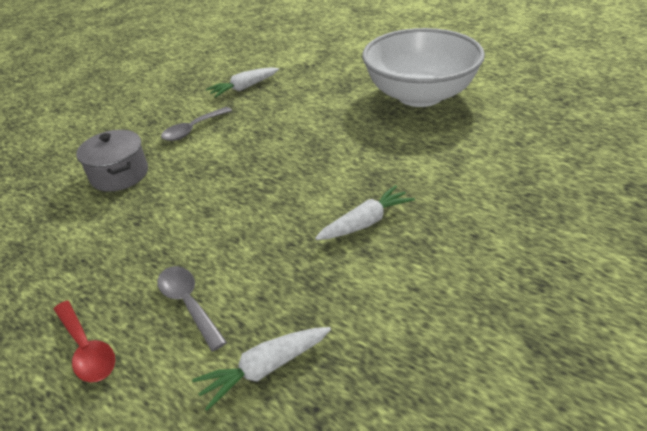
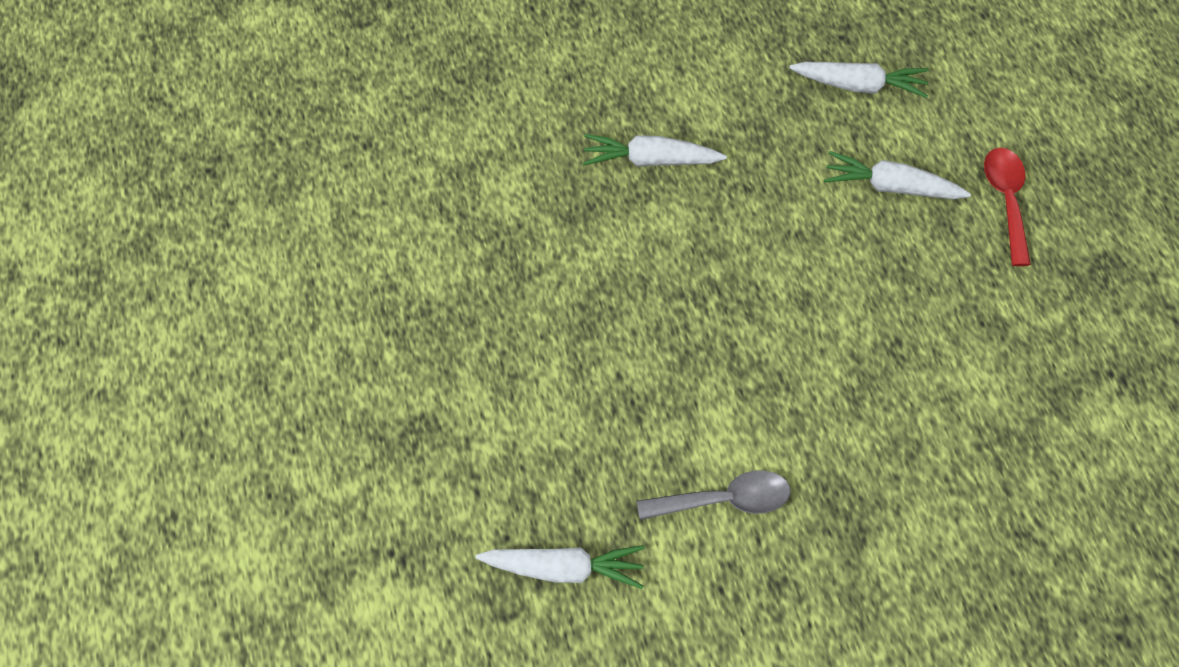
camera: 145 degrees left, 20 degrees up
grey pot [76,130,148,192] -> none
grey spoon [157,266,227,351] -> white carrot [824,151,971,199]
white bowl [362,28,485,107] -> none

